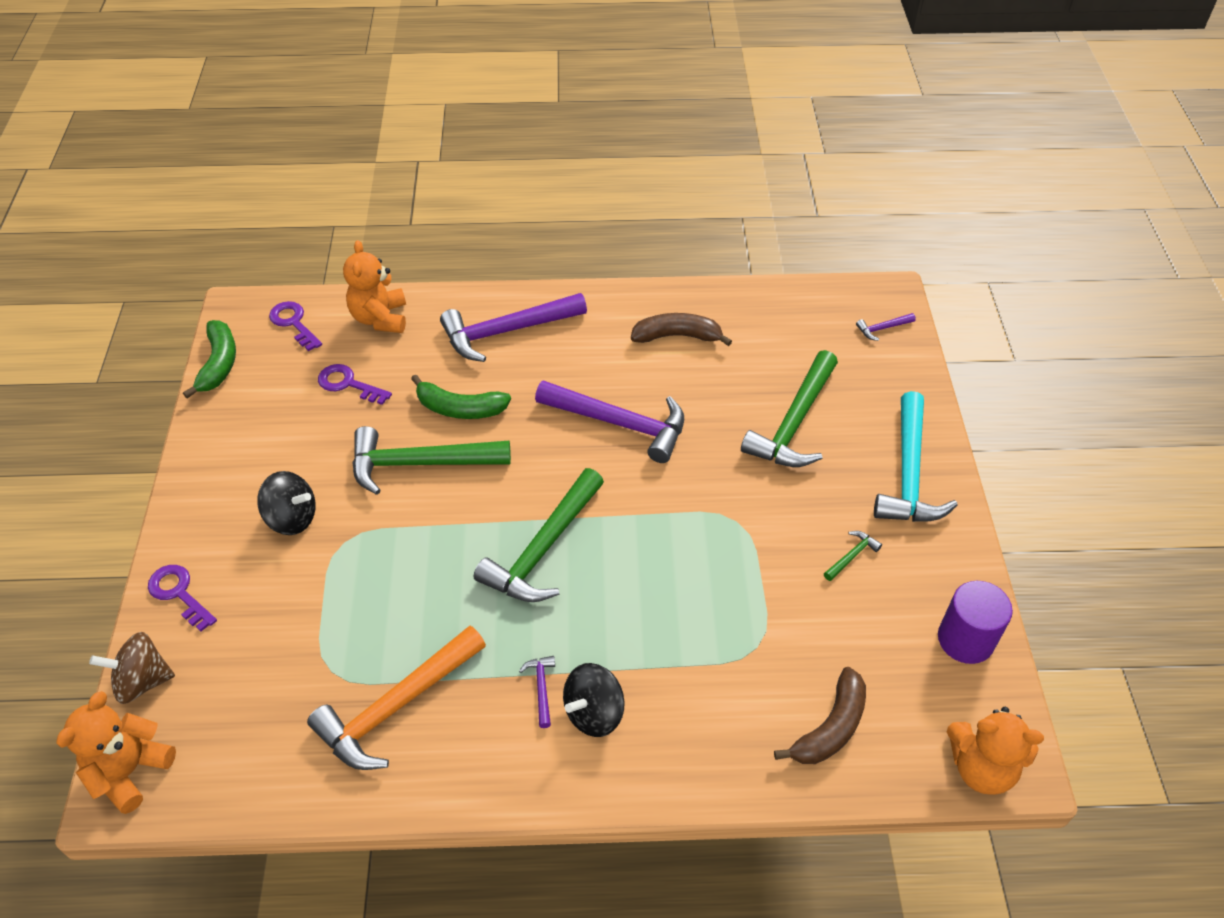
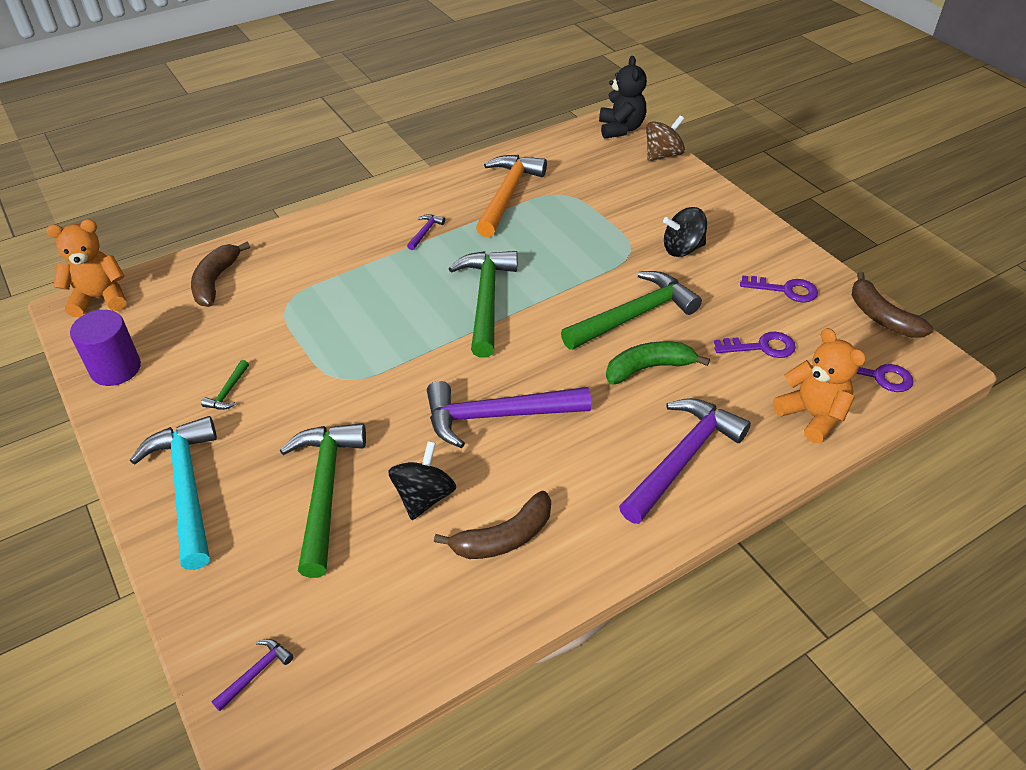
camera: 150 degrees right, 5 degrees down
orange teddy bear [56,691,176,814] -> black teddy bear [599,56,647,139]
purple key [148,565,217,631] -> purple key moved to [740,276,818,302]
green banana [183,320,236,398] -> brown banana [852,271,934,338]
purple hammer [519,656,555,728] -> purple hammer turned 120 degrees counterclockwise [407,214,445,250]
black spinning top [563,663,624,737] -> black spinning top moved to [388,441,456,520]

